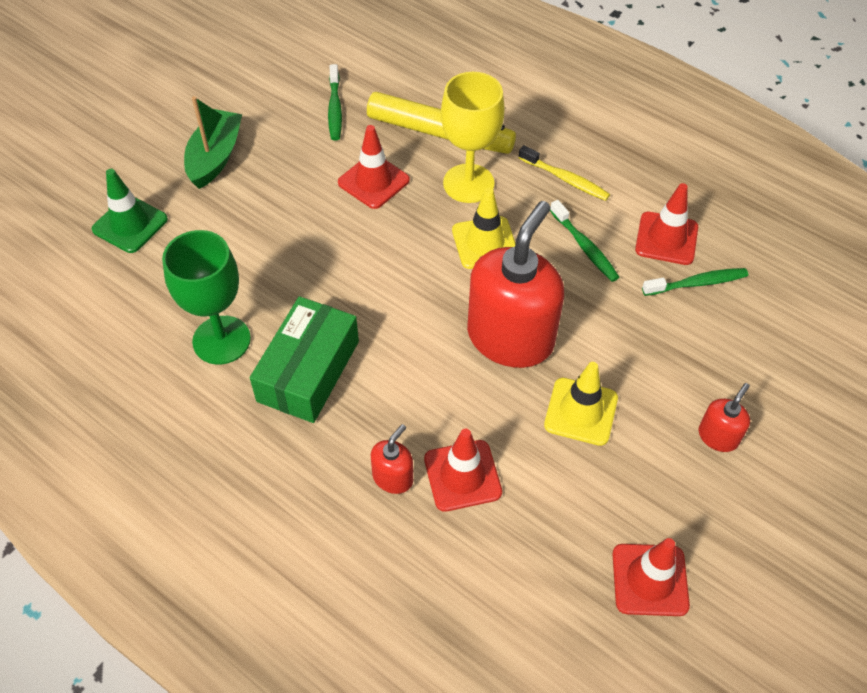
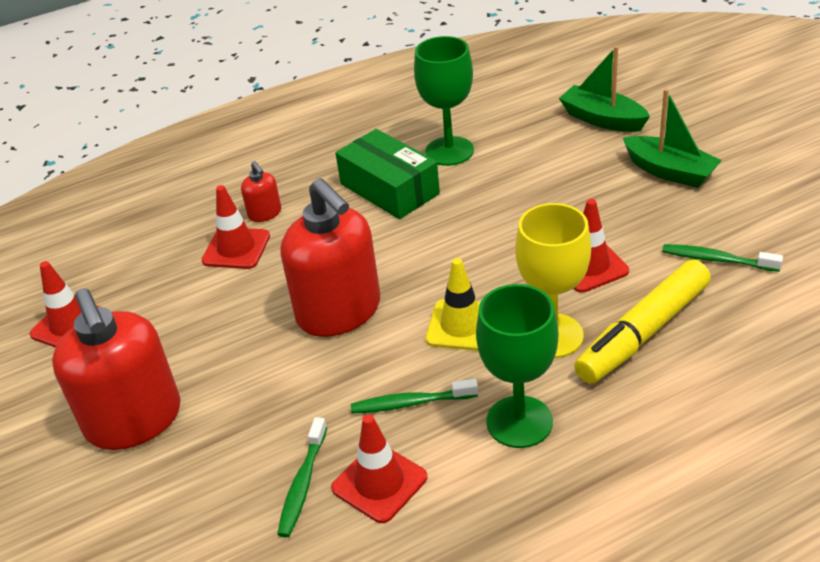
camera: 120 degrees right, 15 degrees down
green traffic cone [92,169,168,253] -> green boat [559,46,650,132]
yellow toothbrush [519,145,610,201] -> green goblet [476,284,558,448]
yellow traffic cone [544,362,618,446] -> none
red soap dispenser [699,383,750,452] -> red soap dispenser [52,288,180,450], size x2.27

